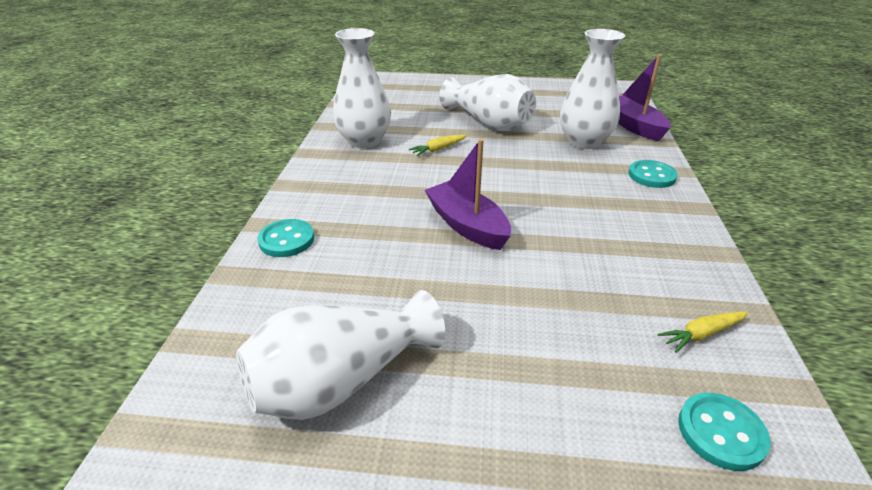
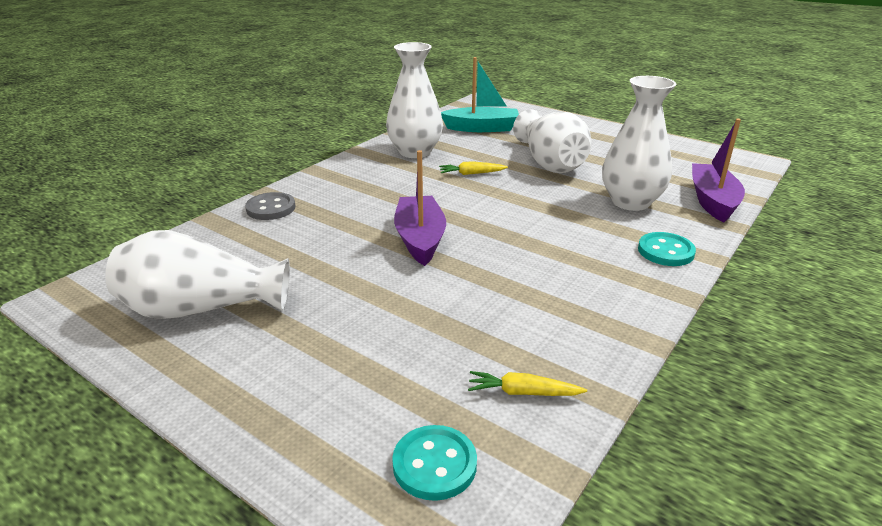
camera: 30 degrees right, 5 degrees down
turquoise button [257,219,314,257] -> grey button [245,192,295,220]
none -> turquoise boat [441,57,519,132]

